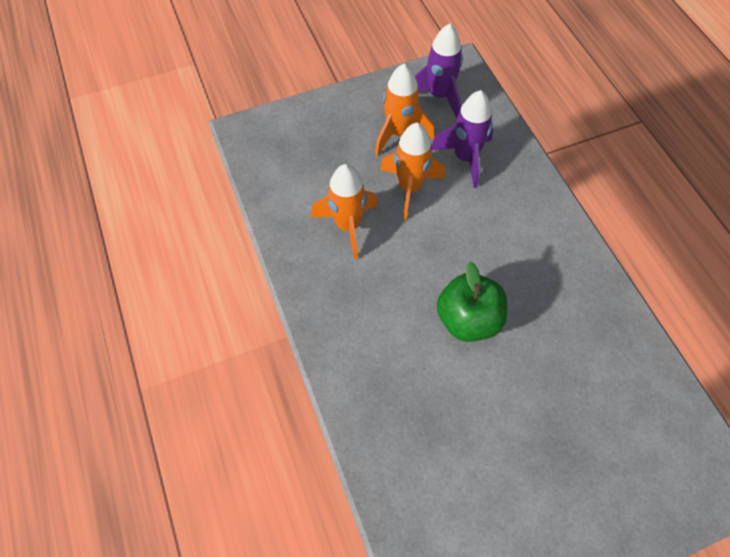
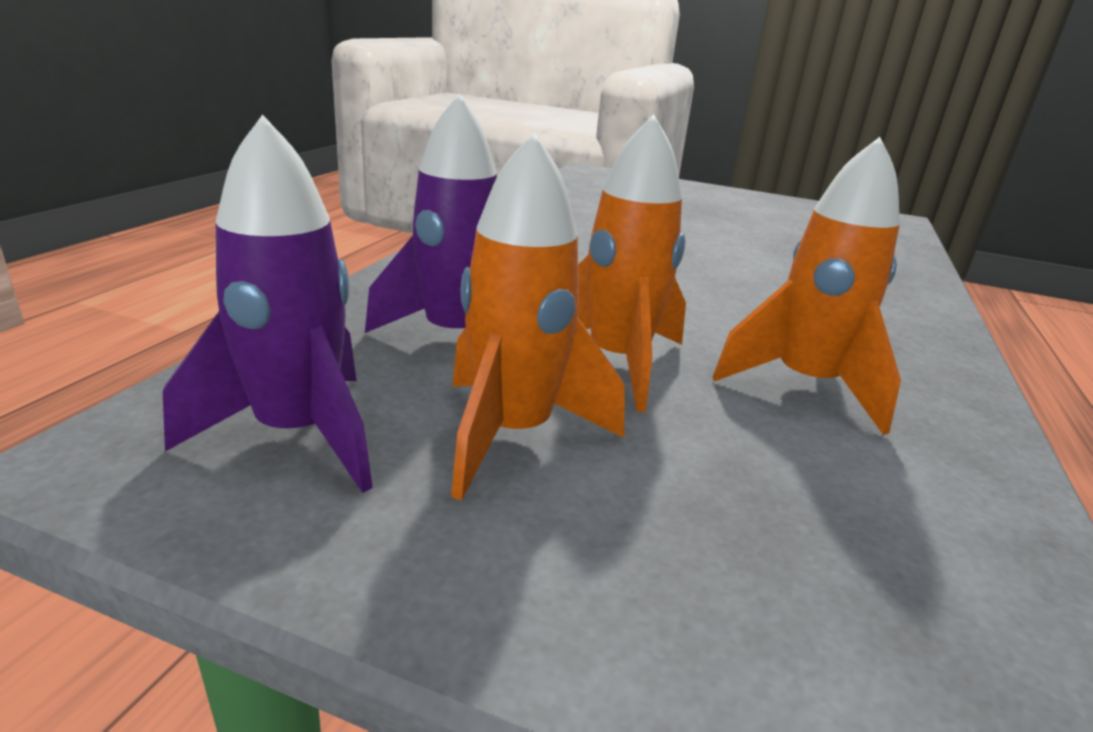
camera: 140 degrees left, 35 degrees down
green apple [437,262,507,342] -> none

